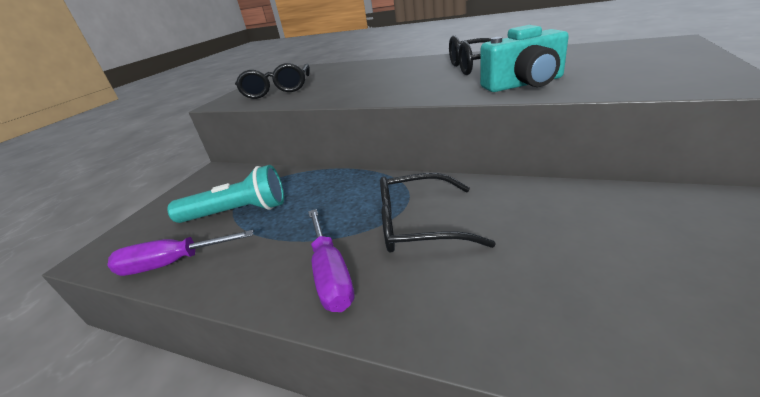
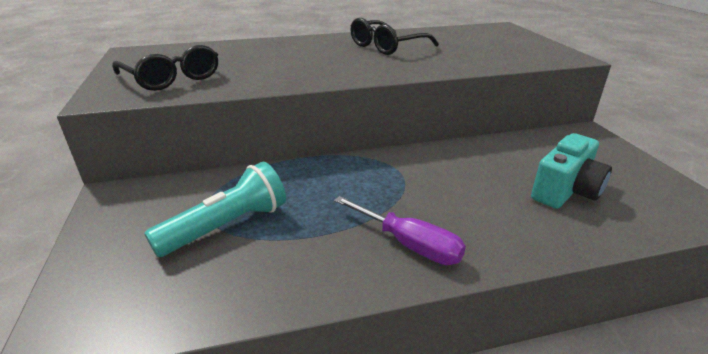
camera: 40 degrees left, 0 degrees up
purple screwdriver [108,230,254,276] -> none
black glasses [380,173,496,253] -> none
turquoise camera [480,25,569,92] -> turquoise camera moved to [531,133,612,209]

